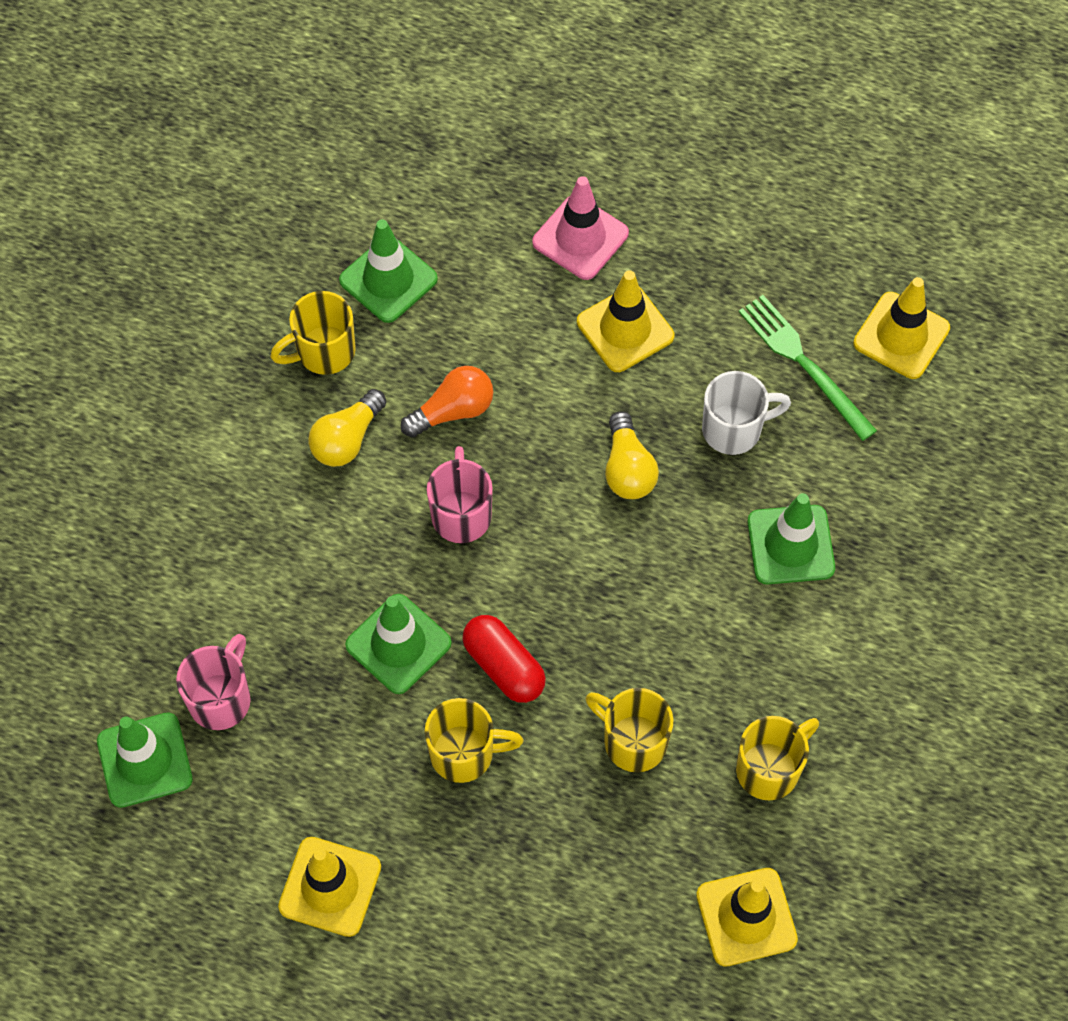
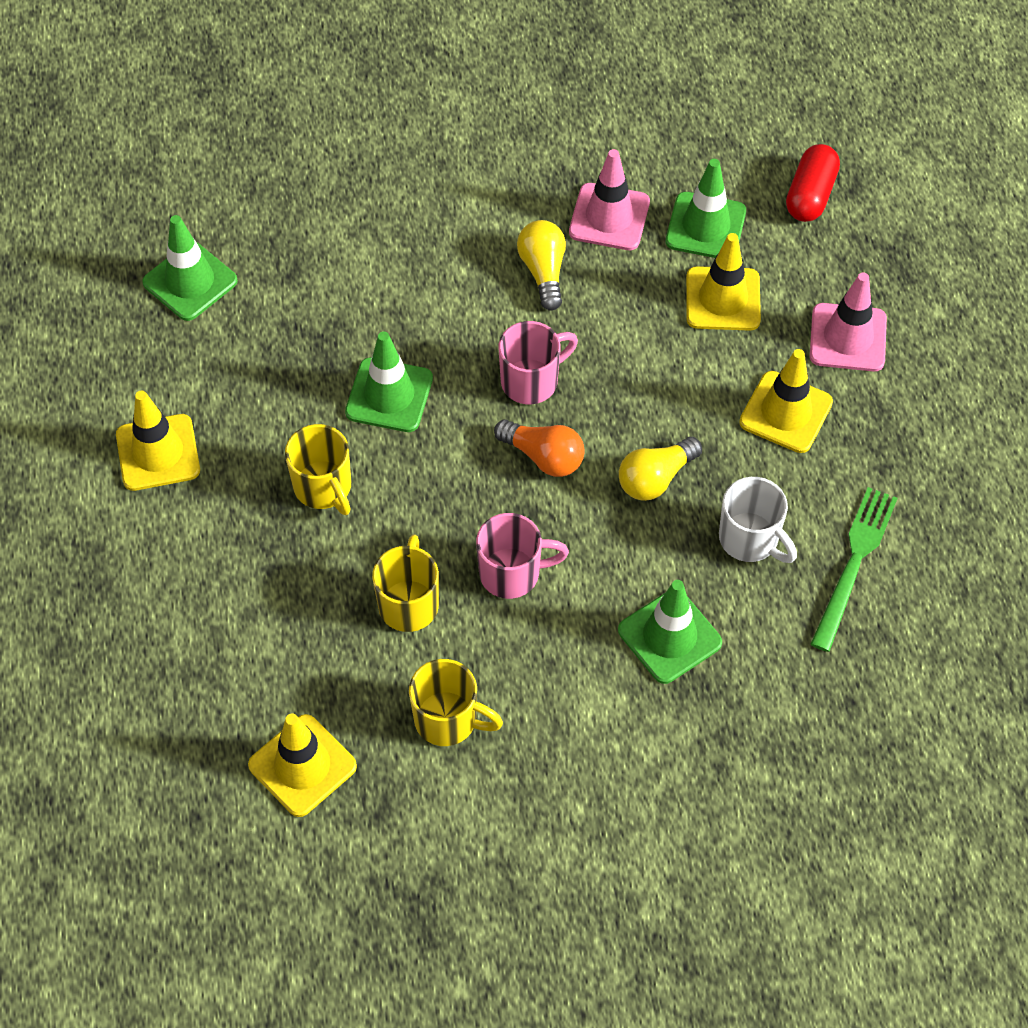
camera: 60 degrees right, 5 degrees down
pink mug [176,634,251,730] -> pink mug moved to [476,513,569,599]
yellow mug [270,291,356,375] -> pink traffic cone [569,149,650,250]
yellow light bulb [308,389,386,467] -> yellow light bulb turned 75 degrees clockwise [517,220,566,310]
orange light bulb [401,366,493,438] -> orange light bulb moved to [494,419,585,477]
red capsule [462,615,546,703] -> red capsule moved to [786,144,840,222]
yellow traffic cone [853,277,950,379] -> yellow traffic cone moved to [686,233,761,331]

